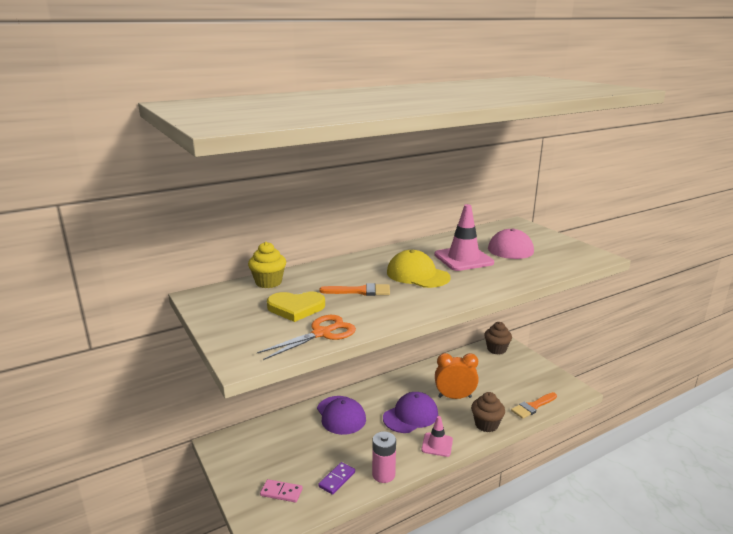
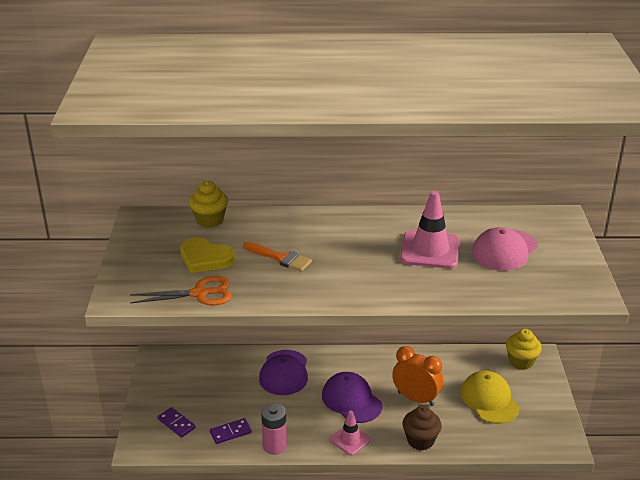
camera: 30 degrees right, 10 degrees up
pink domino [260,479,303,503] -> purple domino [158,407,196,437]
purple cap [383,392,438,433] -> purple cap turned 120 degrees counterclockwise [322,372,383,423]
yellow cap [387,250,451,288] -> yellow cap moved to [461,371,519,424]
brown cupcake [484,322,512,355] -> yellow cupcake [506,329,542,370]
orange brush [511,392,557,419] -> none

